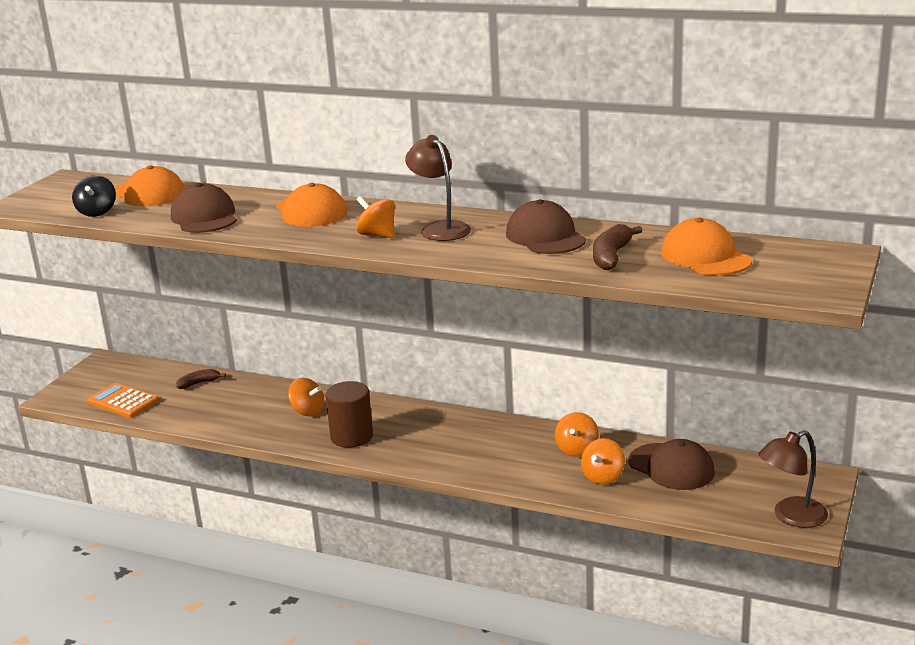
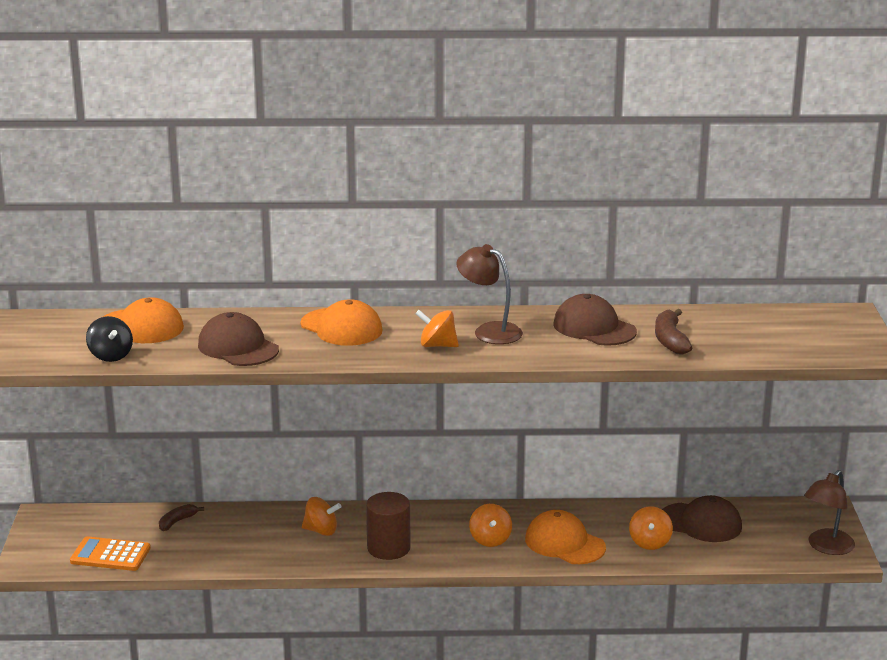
camera: 25 degrees left, 0 degrees up
orange spinning top [555,412,599,457] -> orange spinning top moved to [469,504,512,547]
orange cap [661,218,752,276] -> orange cap moved to [525,510,606,564]

